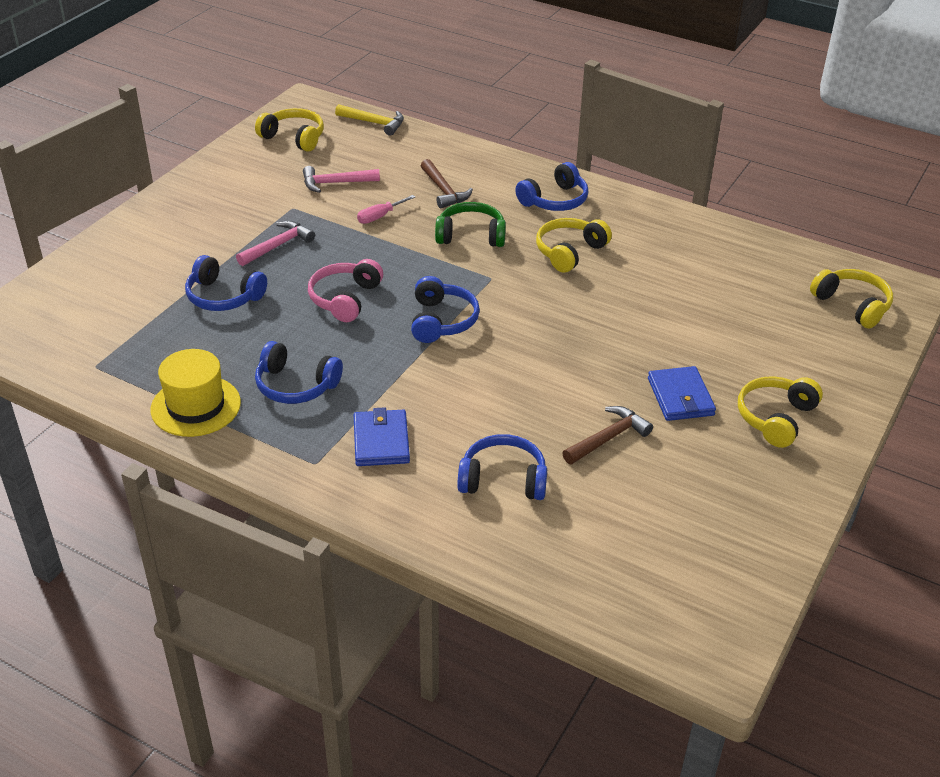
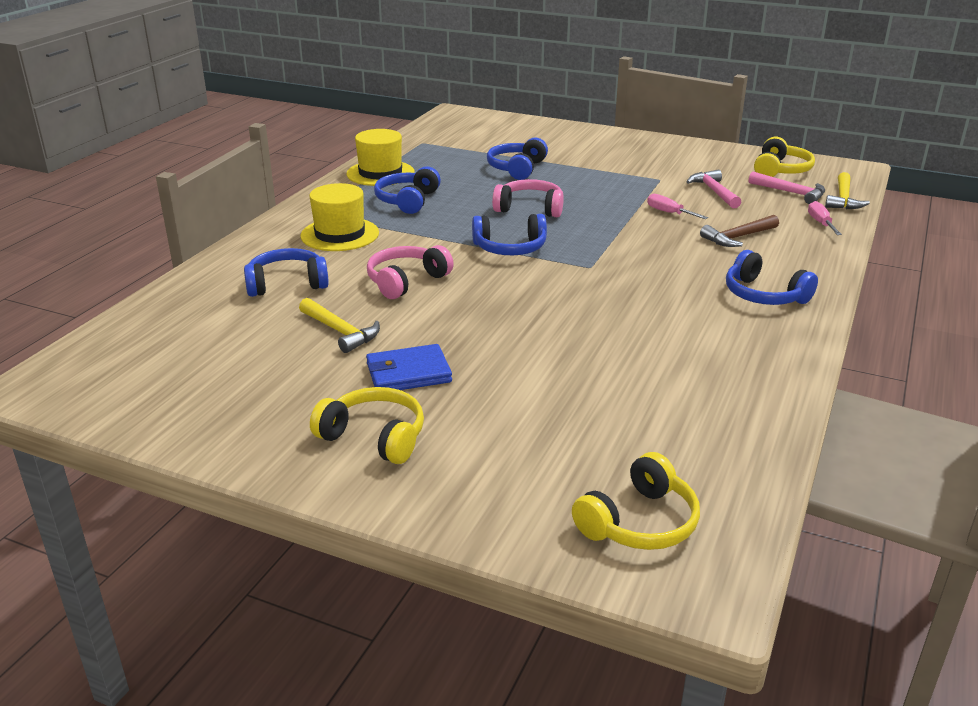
camera: 85 degrees right, 10 degrees down
pink hammer [236,221,315,266] -> pink hammer moved to [749,172,825,204]
blue wallet [354,407,410,466] -> yellow hat [300,183,379,251]
green headphones [435,202,506,247] -> none
blue headphones [457,434,547,500] -> blue headphones turned 105 degrees counterclockwise [244,248,329,297]
yellow headphones [536,218,612,273] -> none
brown hammer [563,406,653,464] -> yellow hammer [299,298,380,353]
none -> pink headphones [367,245,454,299]
none -> pink screwdriver [808,201,842,235]

